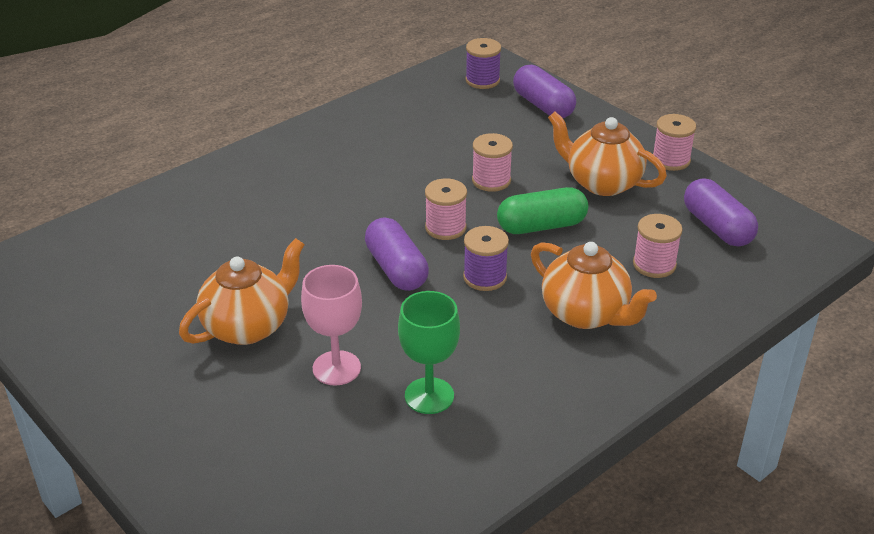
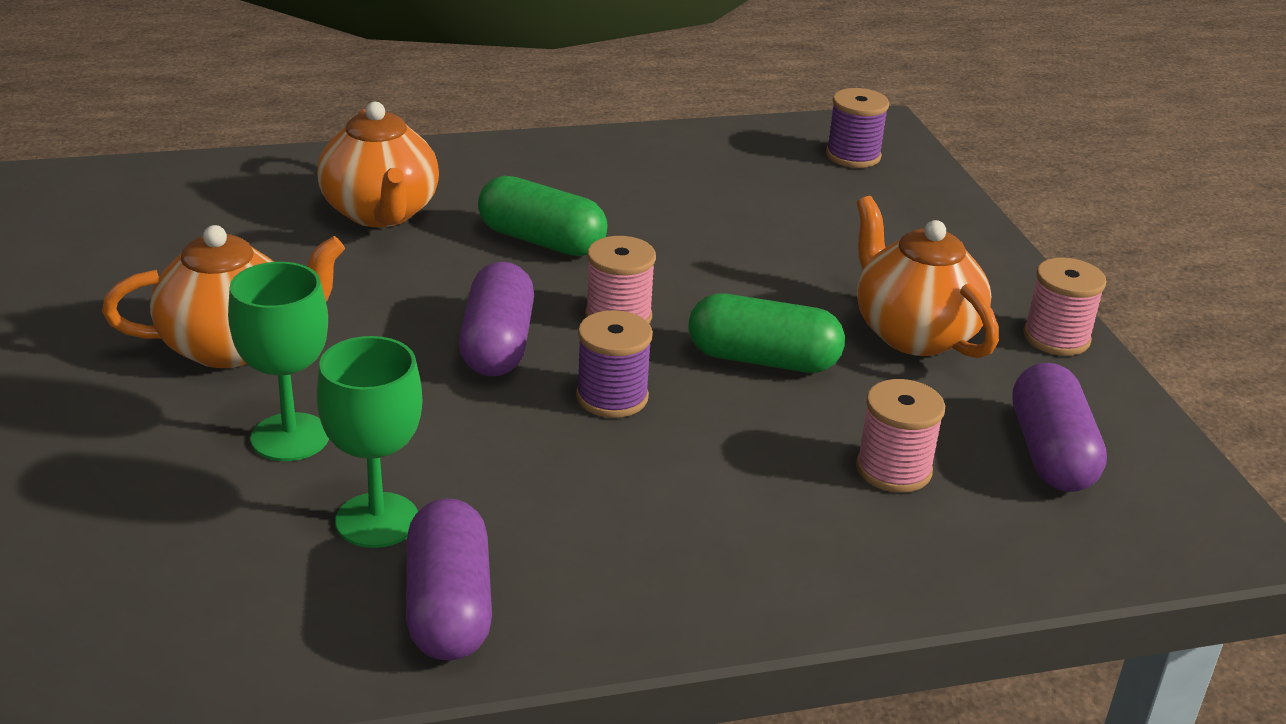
camera: 25 degrees right, 5 degrees down
pink goblet [301,265,362,386] -> green goblet [228,262,329,461]
pink spool [472,133,513,192] -> none
purple capsule [513,65,576,118] -> purple capsule moved to [406,498,492,660]
orange teapot [531,242,657,329] -> orange teapot moved to [317,102,439,227]
none -> green capsule [478,176,607,256]

